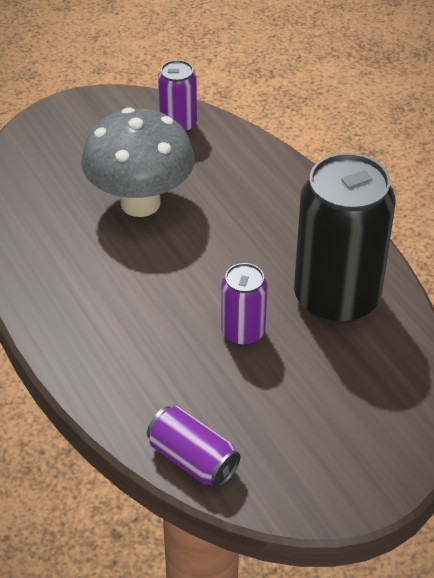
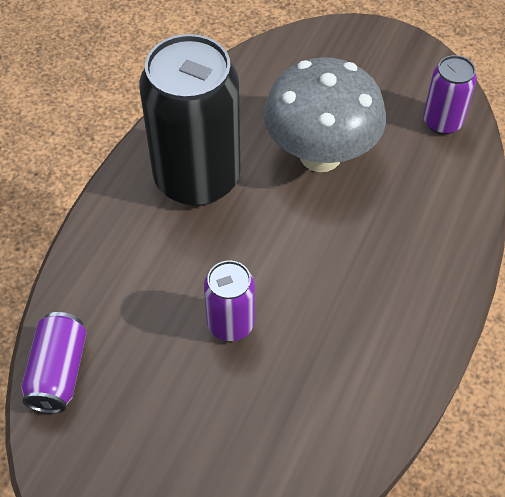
camera: 55 degrees right, 10 degrees up
black can [294,153,395,324] -> black can moved to [139,34,240,206]

